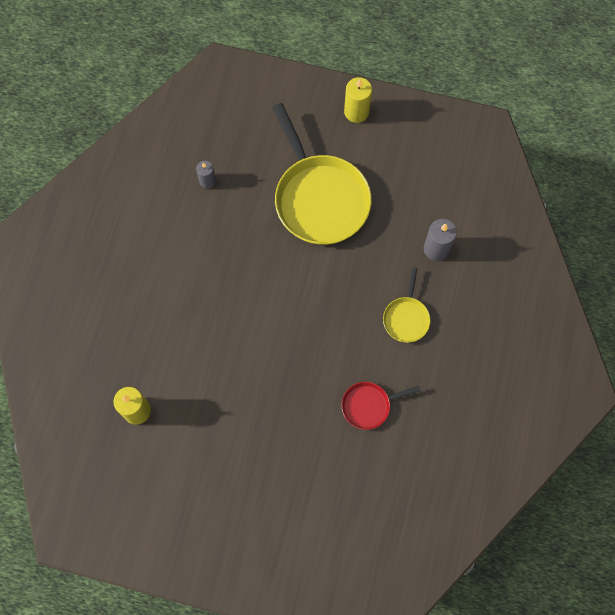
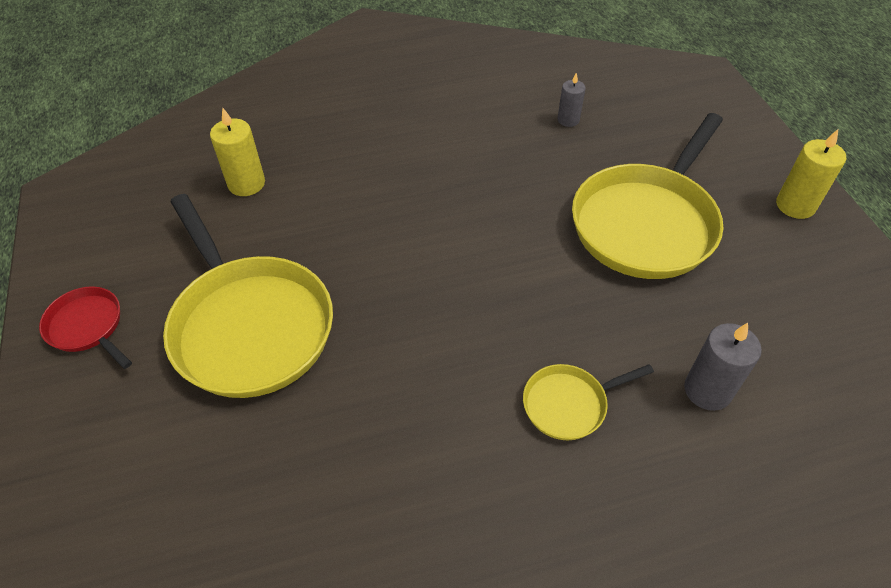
camera: 60 degrees right, 20 degrees down
red pan [341,382,420,430] -> red pan moved to [39,286,132,369]
none -> yellow pan [163,194,333,398]

